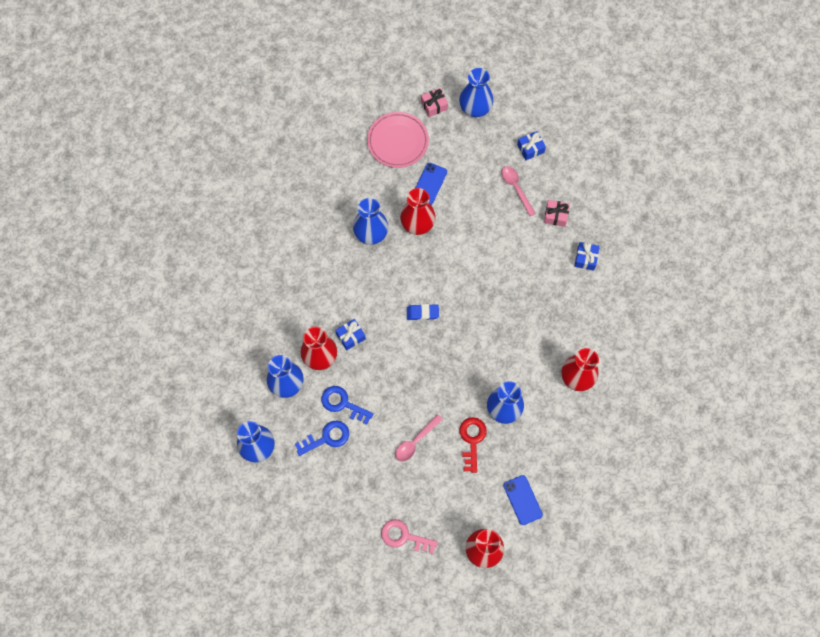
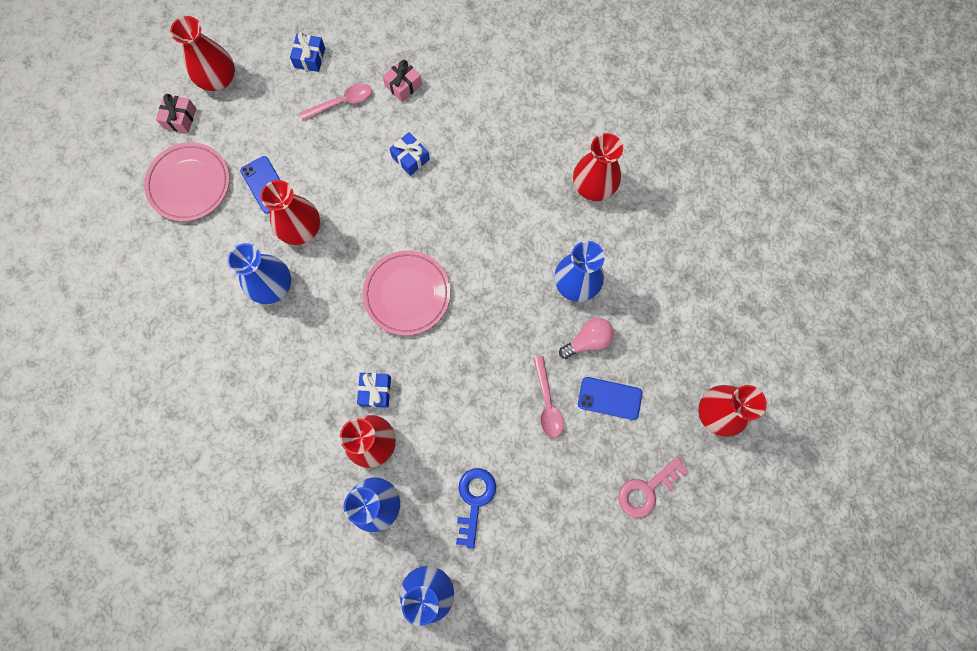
camera: 55 degrees left, 5 degrees up
blue key [321,386,374,425] -> none
blue eraser [407,304,439,320] -> pink plate [363,251,451,336]
blue vase [459,68,493,117] -> red vase [170,16,235,91]
red key [459,417,487,473] -> pink light bulb [559,318,614,359]
pink spoon [501,166,536,216] -> pink spoon turned 150 degrees clockwise [300,83,372,120]
blue phone [503,475,543,525] -> blue phone moved to [578,377,642,420]
blue gift [574,242,600,271] -> blue gift moved to [389,132,430,176]

